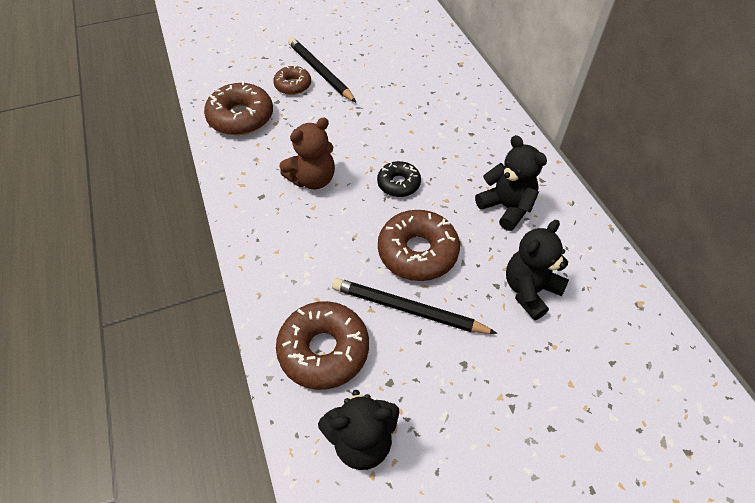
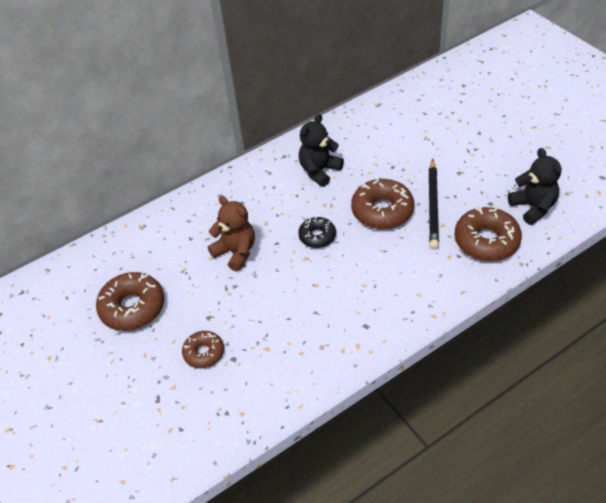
camera: 100 degrees left, 5 degrees down
brown donut [204,81,273,135] -> brown donut moved to [96,272,164,331]
brown teddy bear [280,118,335,189] -> brown teddy bear moved to [208,196,255,272]
black pencil [288,37,356,102] -> none
black teddy bear [506,220,569,320] -> none

